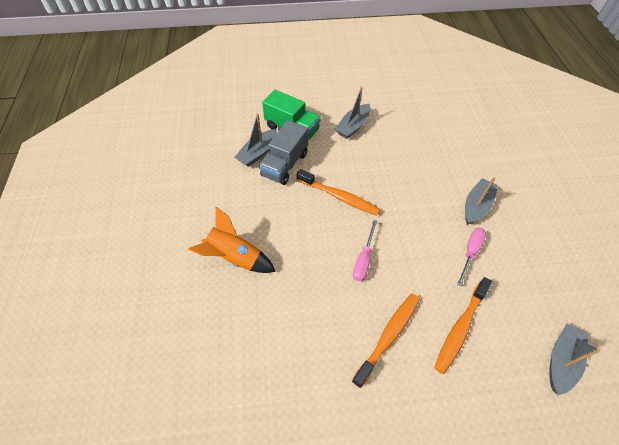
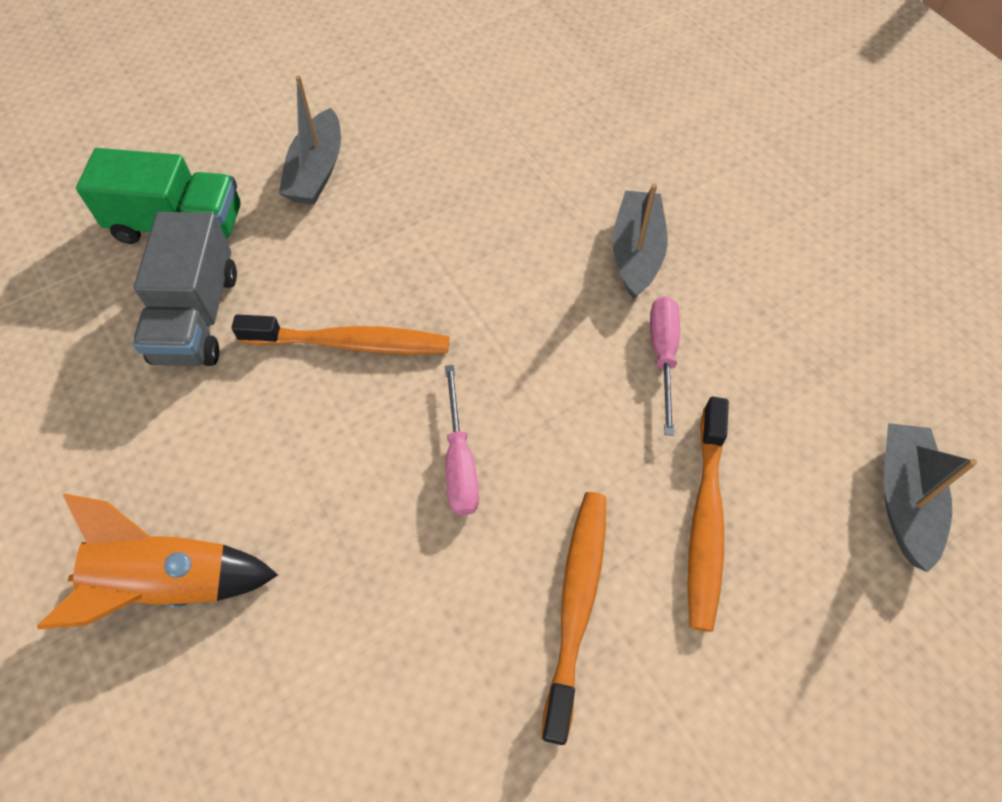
camera: 25 degrees left, 5 degrees up
grey boat [234,113,277,167] -> none

